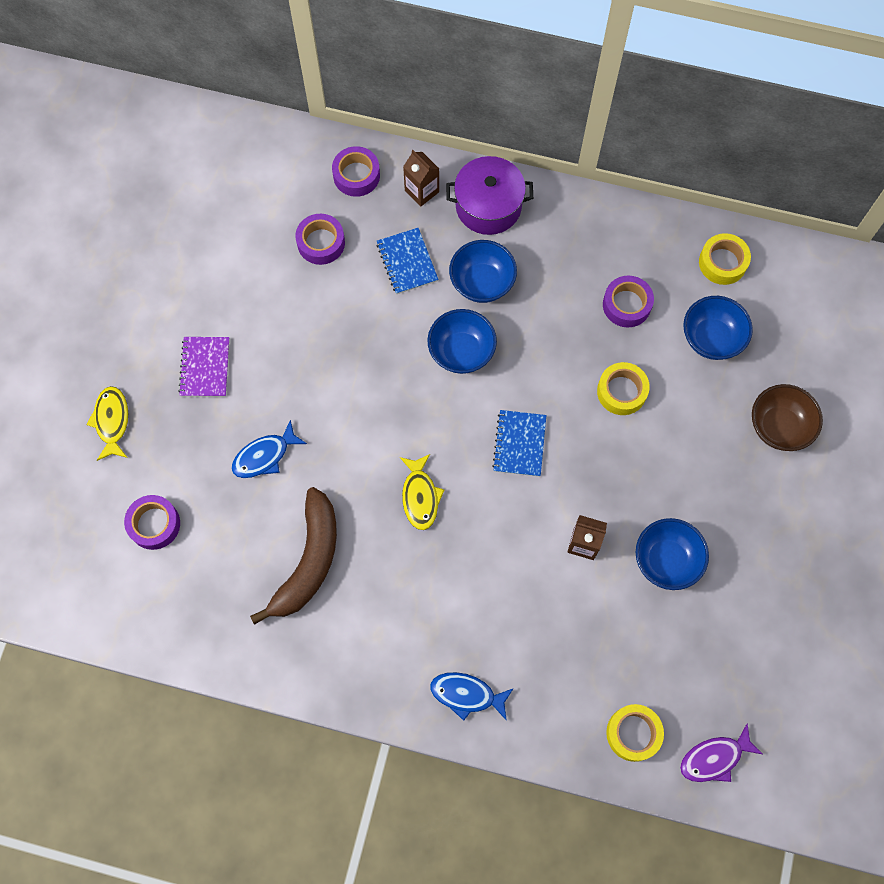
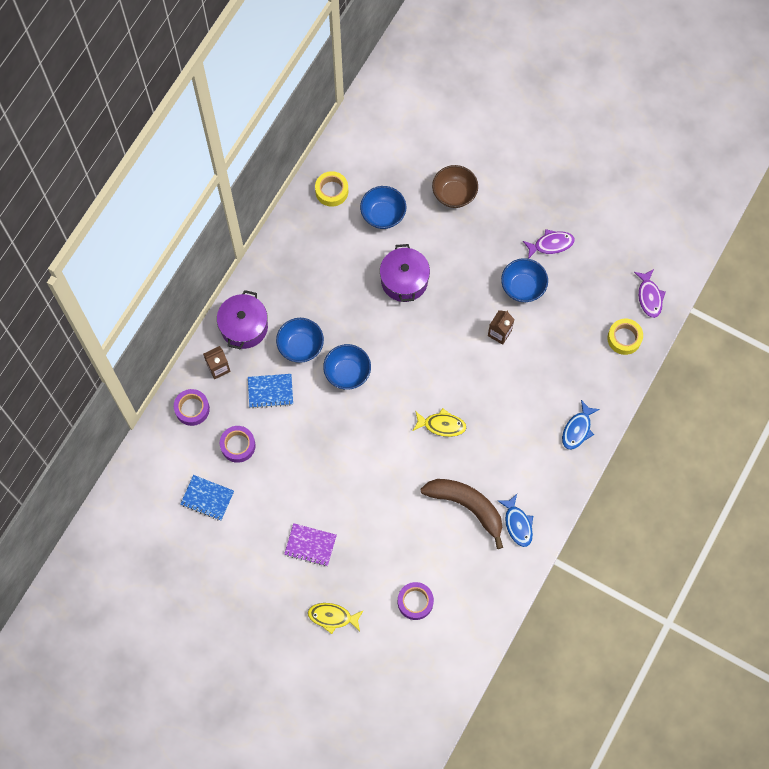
camera: 75 degrees left, 0 degrees up
blue fish [231,420,307,478] -> blue fish moved to [497,494,533,547]
blue notebook [492,410,546,477] -> blue notebook moved to [180,475,234,521]
yellow tape [597,362,650,415] -> purple pot [380,244,430,302]
purple tape [603,276,654,327] -> none
none -> purple fish [523,229,575,259]

